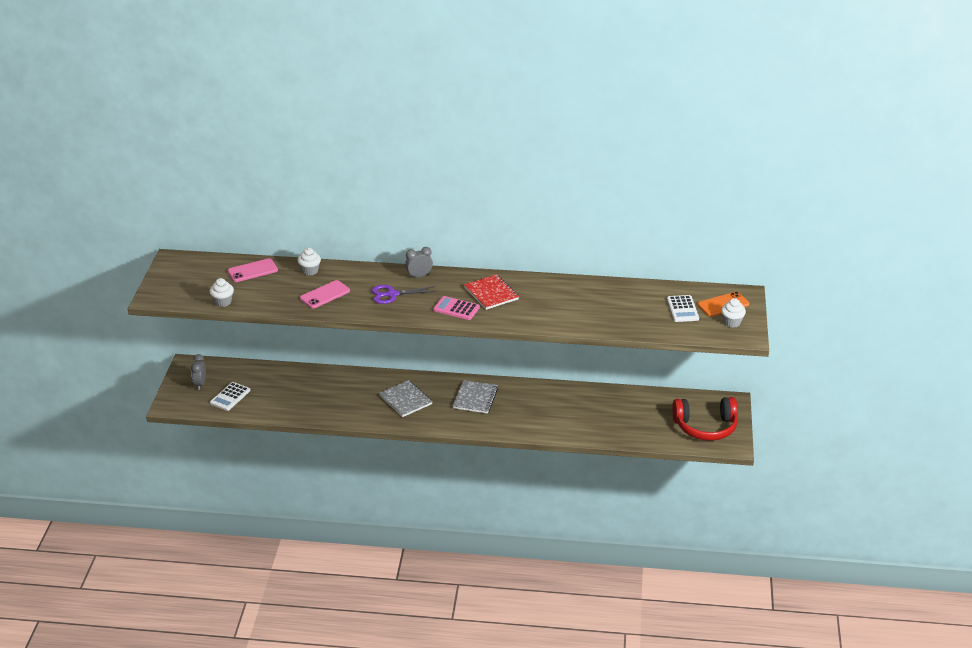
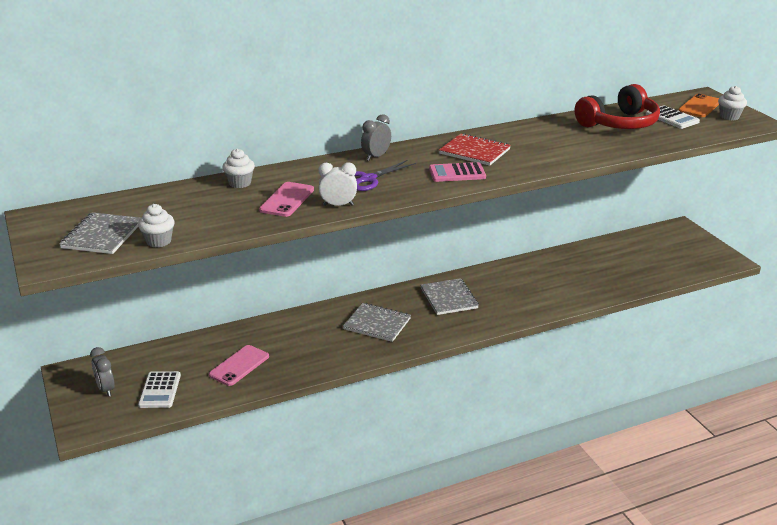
camera: 30 degrees left, 5 degrees down
pink phone [228,258,278,282] -> pink phone moved to [209,345,269,386]
red headphones [672,397,738,441] -> red headphones moved to [575,84,660,129]
none -> grey notebook [59,212,141,254]
none -> white clock [318,163,357,206]

